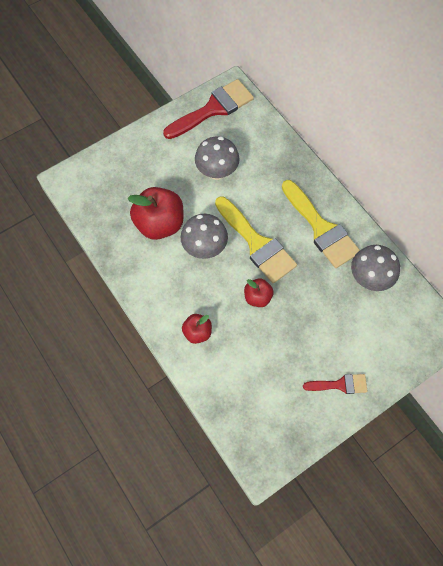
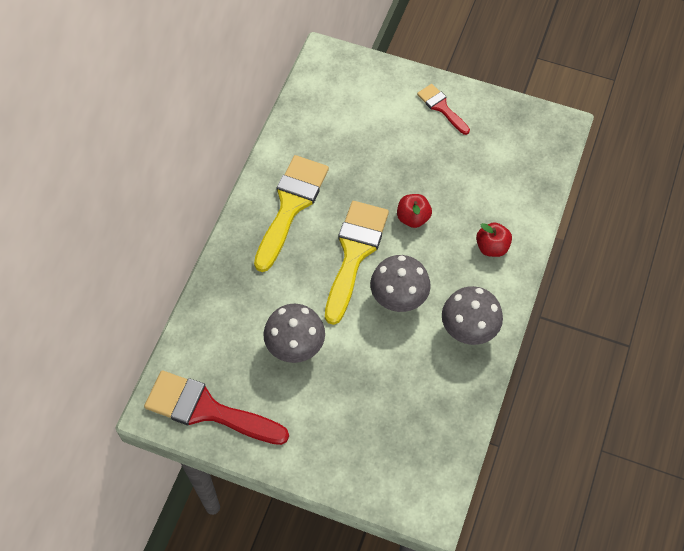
camera: 125 degrees left, 5 degrees down
red apple [128,187,183,240] -> none
grey mushroom [351,245,400,291] -> grey mushroom moved to [442,286,503,345]

